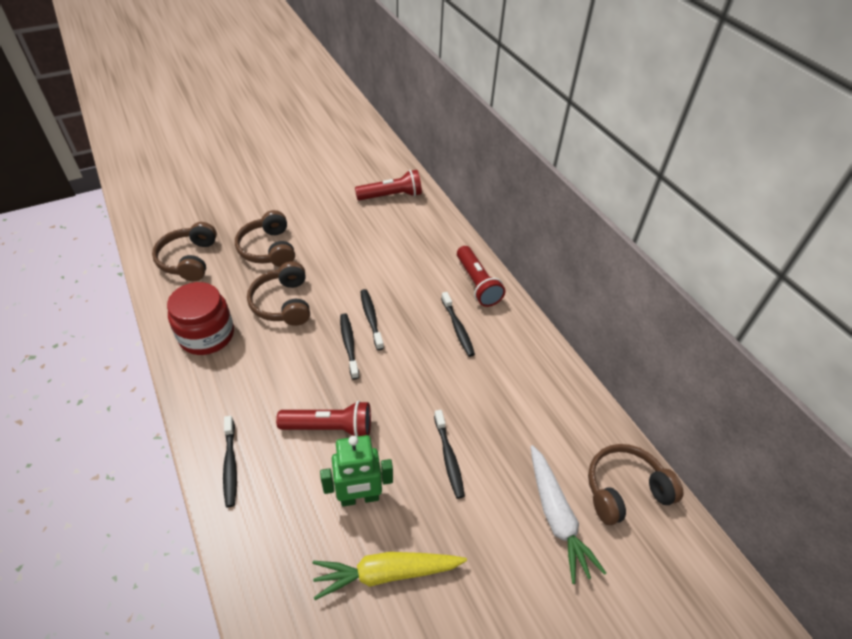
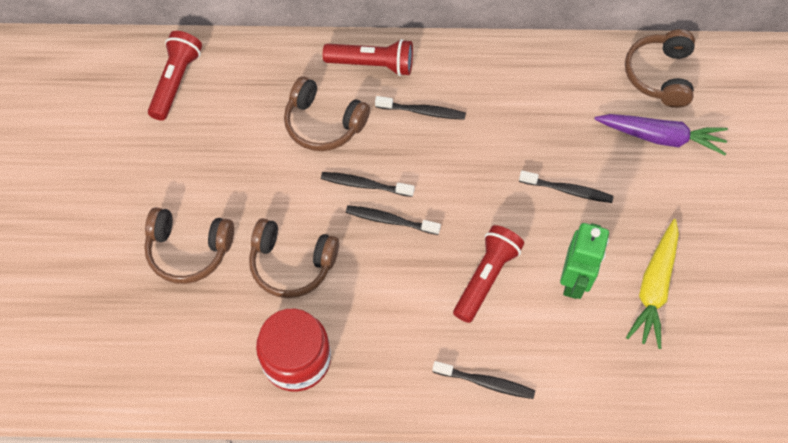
camera: 60 degrees left, 15 degrees up
brown headphones [152,222,217,281] -> brown headphones moved to [284,77,370,151]
white carrot [531,445,606,584] -> purple carrot [594,114,728,155]

